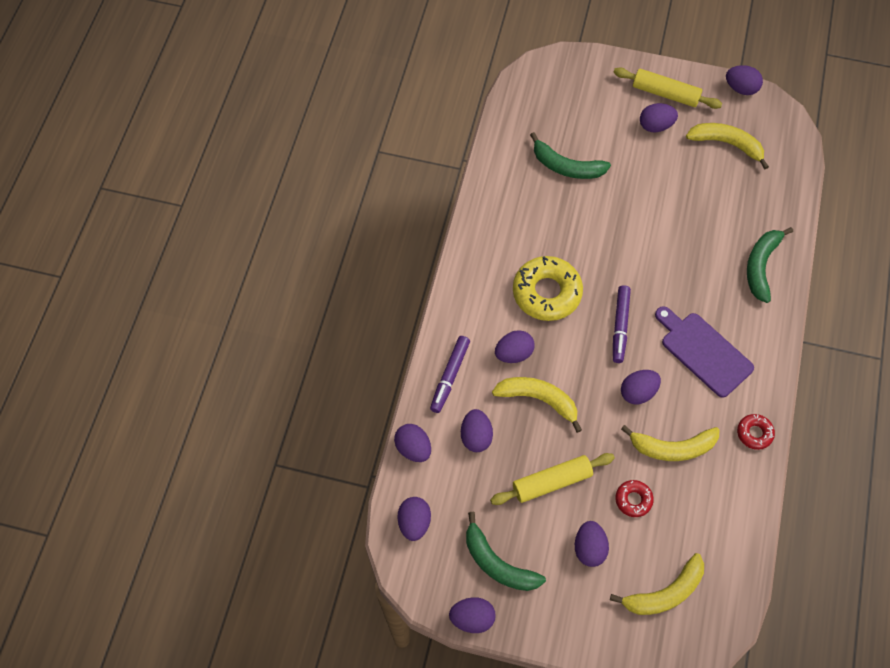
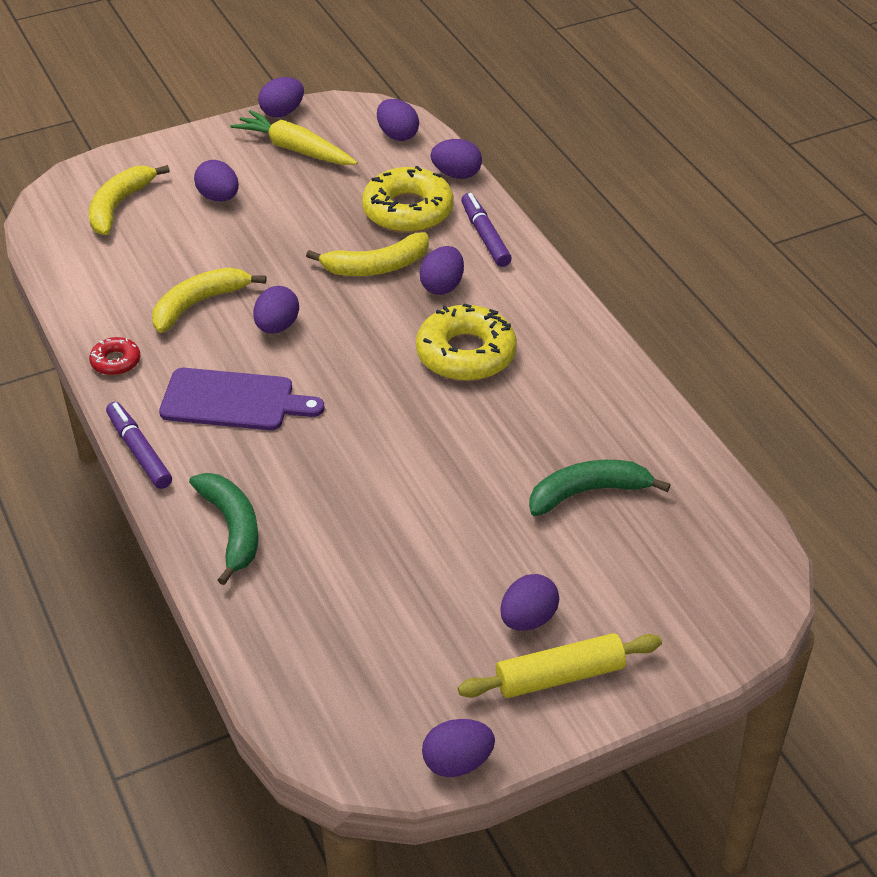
camera: 140 degrees right, 20 degrees down
purple egg [461,409,493,452] -> yellow donut [362,166,454,233]
green banana [466,512,546,591] -> yellow carrot [230,110,358,165]
yellow rolling pin [490,453,615,505] -> none
purple marker [613,285,631,363] -> purple marker moved to [106,402,172,489]
red donut [615,480,654,517] -> none
yellow banana [686,123,769,169] -> none

